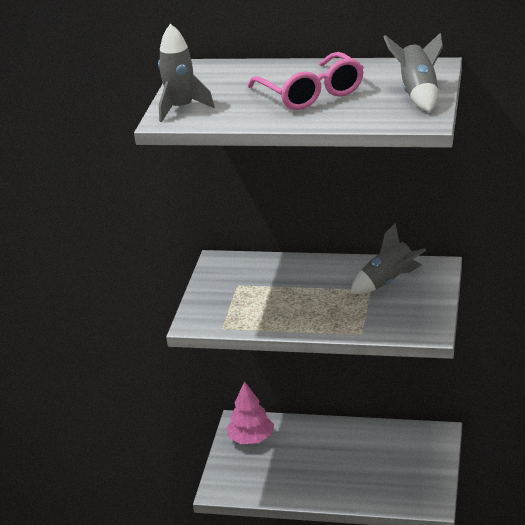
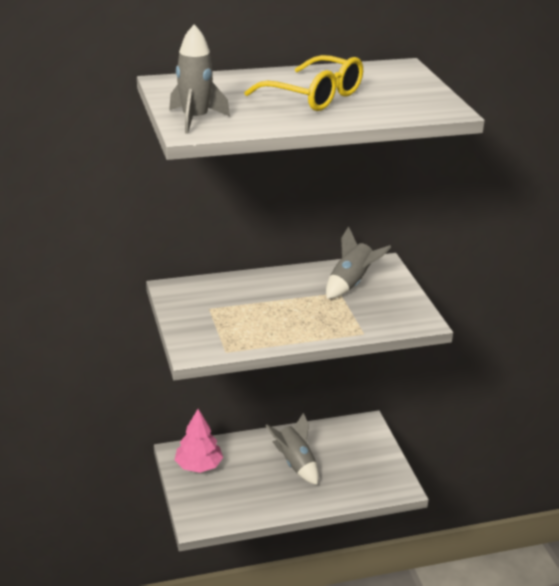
camera: 30 degrees left, 0 degrees up
pink glasses [248,52,364,110] -> yellow glasses [245,55,363,111]
grey rocket [383,33,443,112] -> grey rocket moved to [266,413,319,485]

